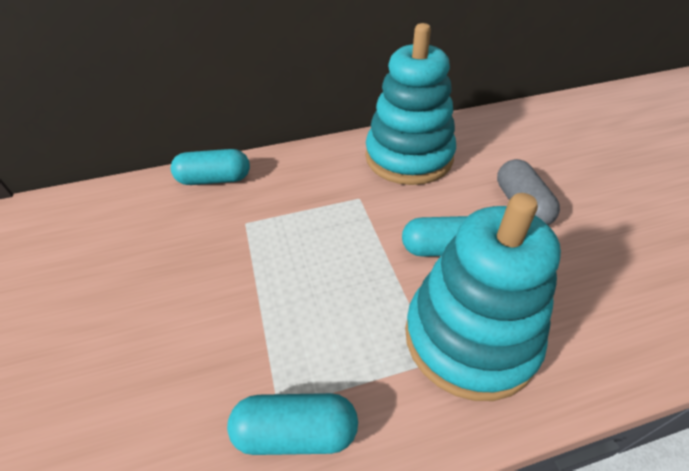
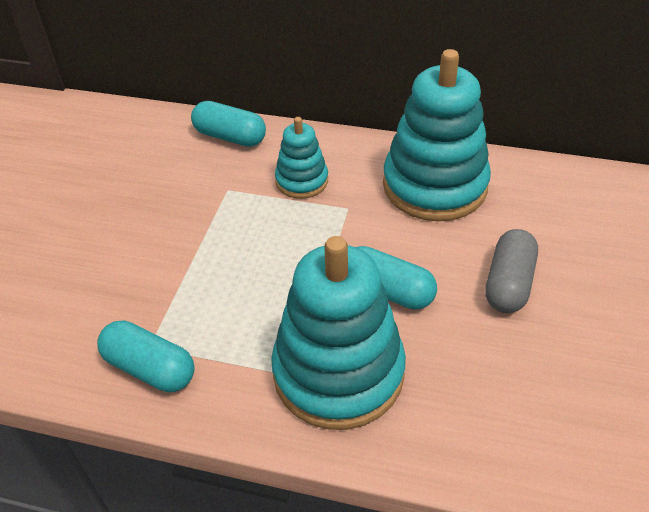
camera: 30 degrees right, 0 degrees up
none -> turquoise stacking toy [275,117,328,199]

